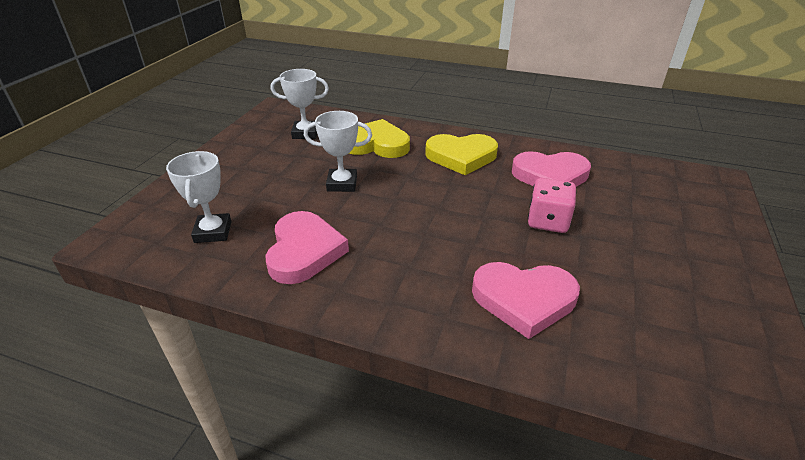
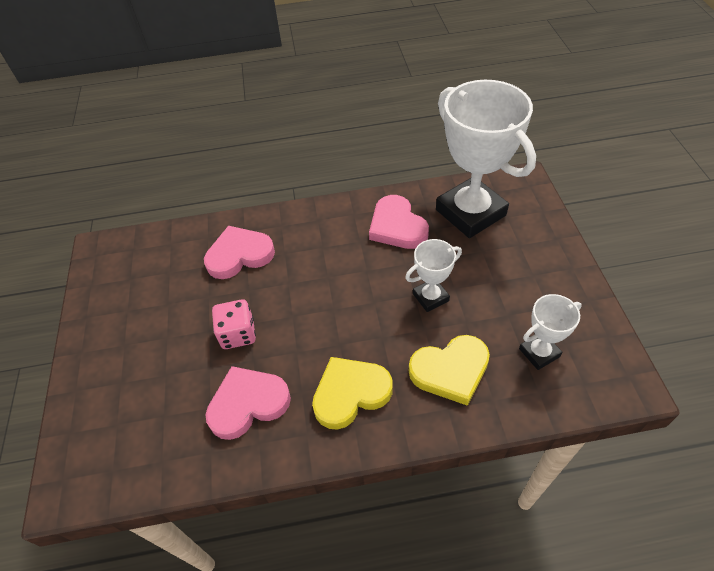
camera: 155 degrees right, 15 degrees up
white trophy [166,151,231,243] -> white trophy [436,80,536,238], size x2.11

